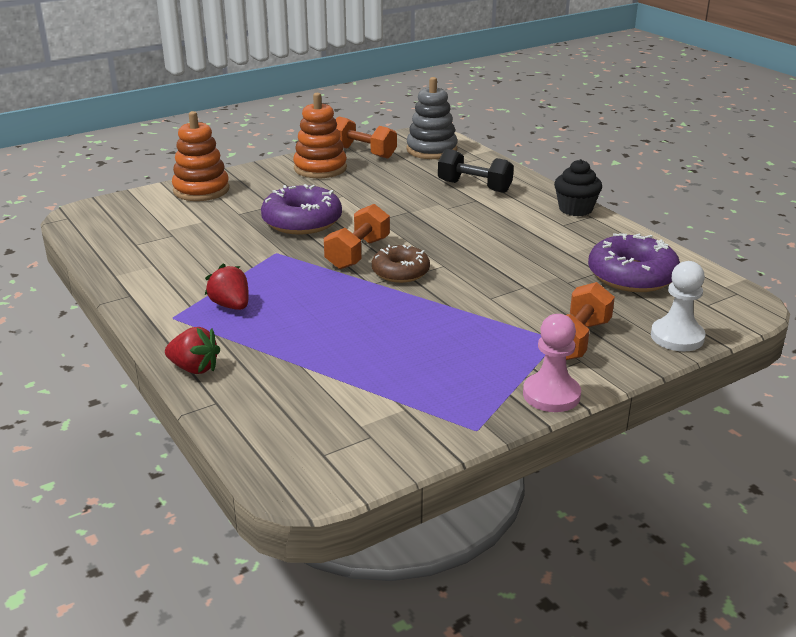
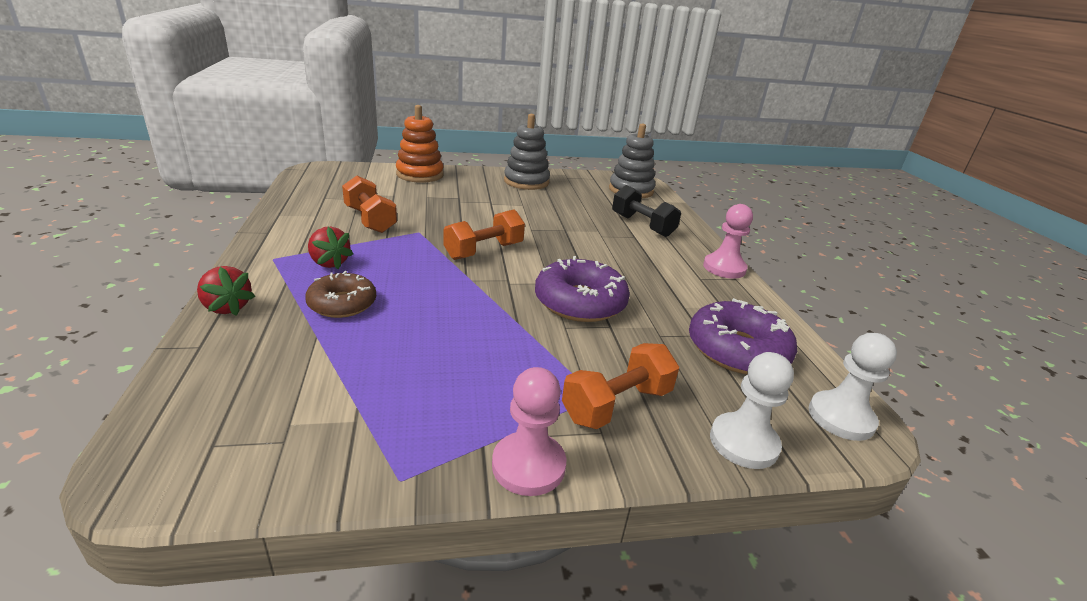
camera: 20 degrees right, 0 degrees up
red strawberry [205,263,249,310] -> red strawberry turned 150 degrees clockwise [308,227,353,269]
purple donut [261,184,342,235] -> purple donut moved to [535,256,630,322]
orange stacking toy [293,93,347,178] -> grey stacking toy [504,114,550,190]
orange dumbbell [336,116,397,159] -> orange dumbbell moved to [342,176,397,233]
brown donut [372,245,430,283] -> brown donut moved to [305,271,376,318]
black cupcake [554,159,602,216] -> pink pawn [703,204,753,279]
none -> white pawn [809,333,897,441]

